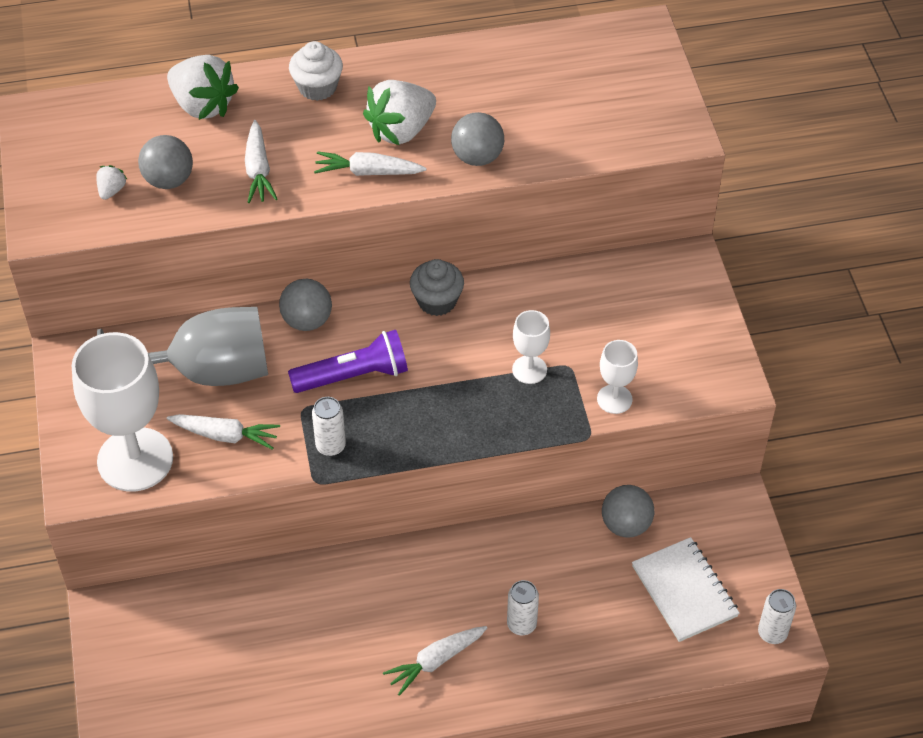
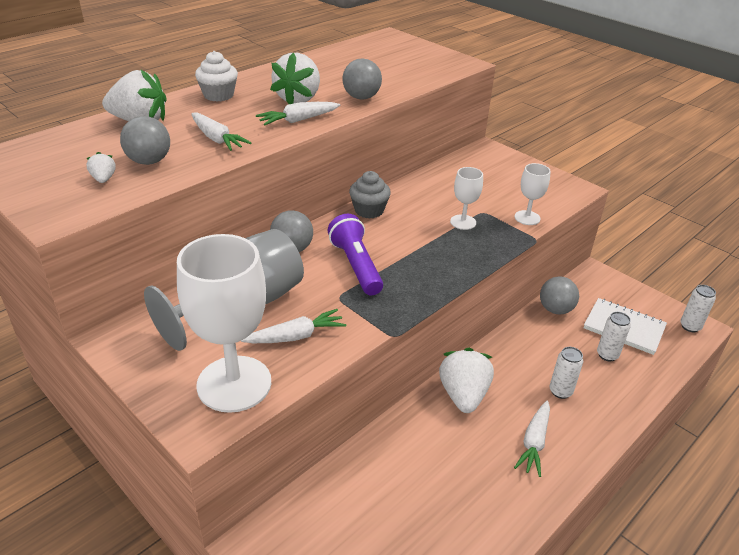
camera: 35 degrees left, 15 degrees down
purple flashlight [288,330,408,393] -> purple flashlight turned 60 degrees counterclockwise [328,214,383,295]
white can [312,397,346,456] -> white can moved to [597,312,631,362]
none -> white strawberry [439,347,494,413]

